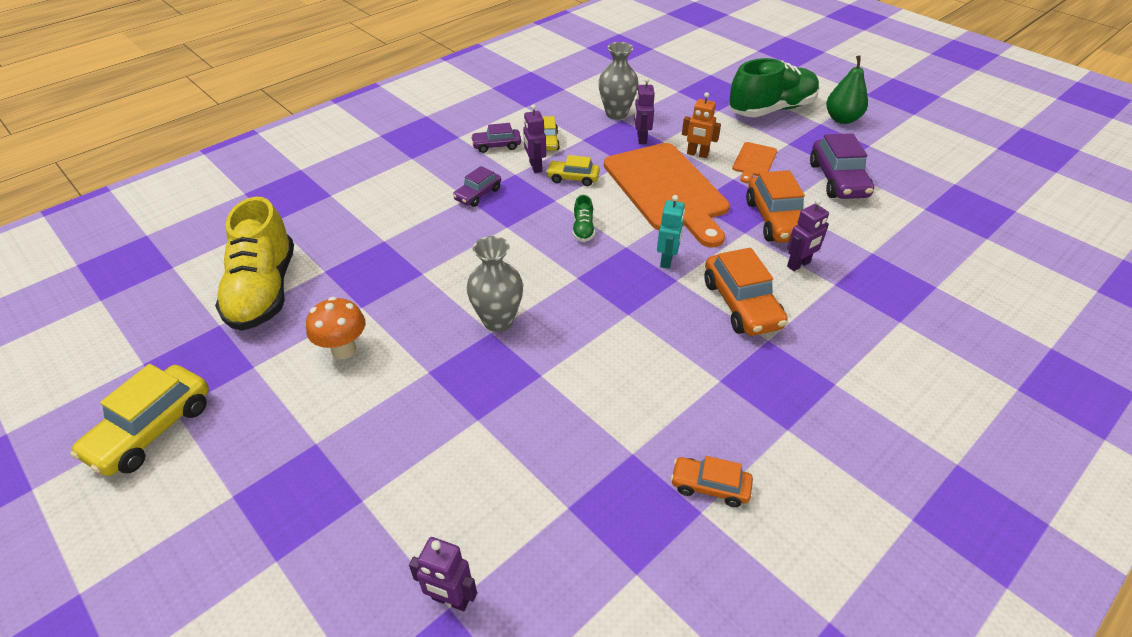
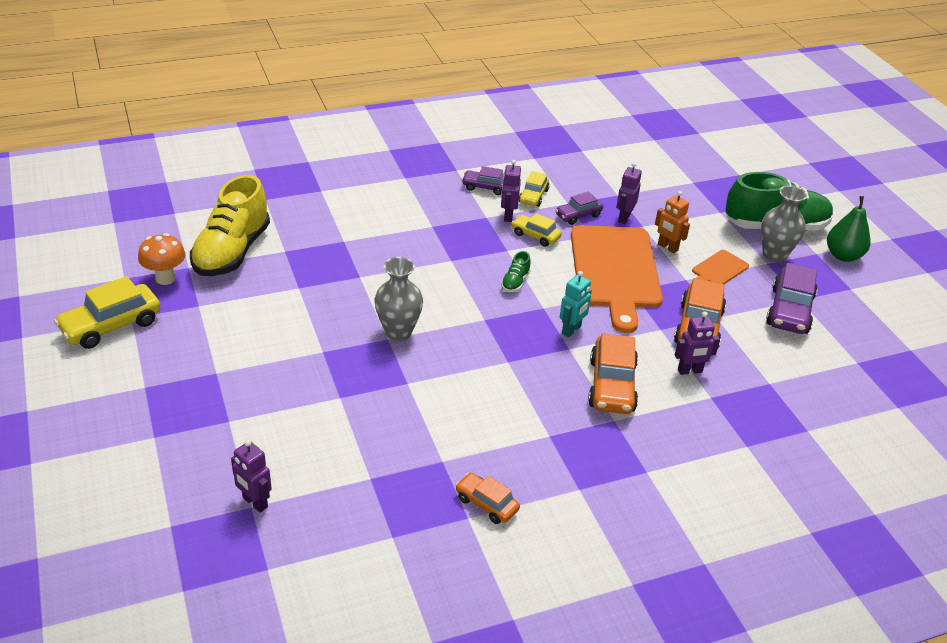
camera: 20 degrees right, 5 degrees down
orange mushroom [306,297,365,359] -> orange mushroom moved to [138,233,186,285]
purple car [453,166,501,207] -> purple car moved to [555,192,603,225]
grey vase [598,42,639,120] -> grey vase moved to [761,186,807,262]

